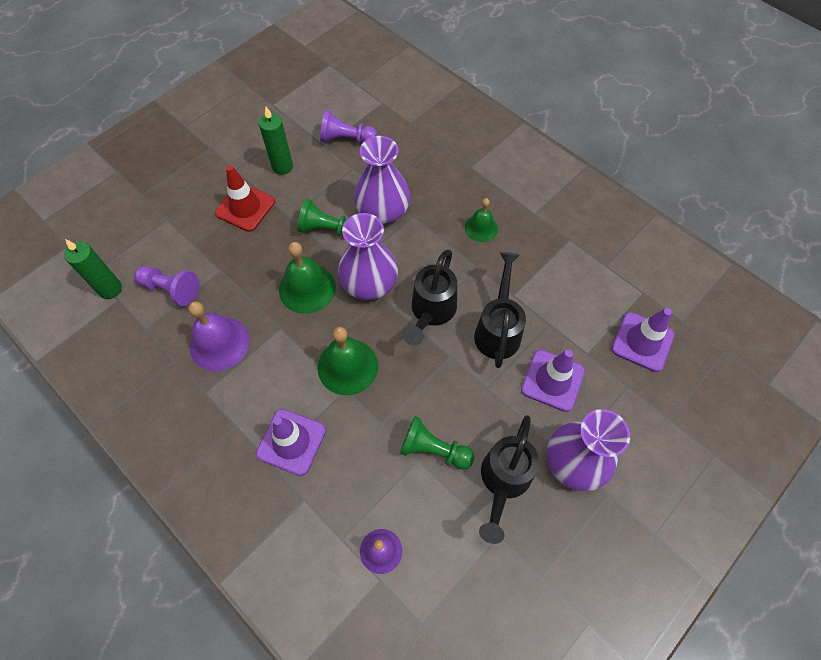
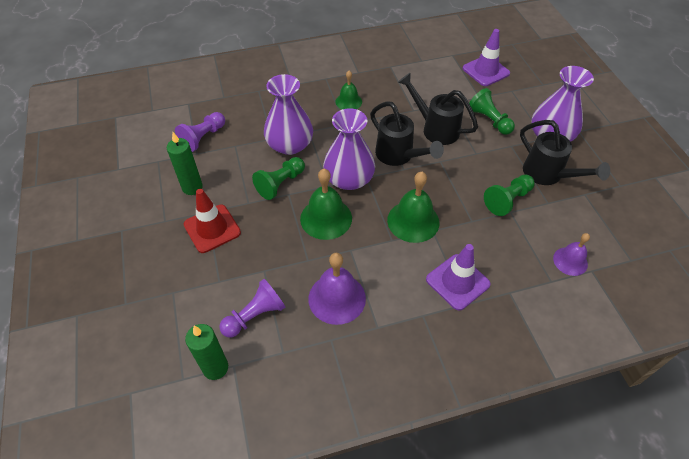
camera: 60 degrees left, 10 degrees down
purple traffic cone [521,350,585,412] -> green pawn [469,88,515,135]

